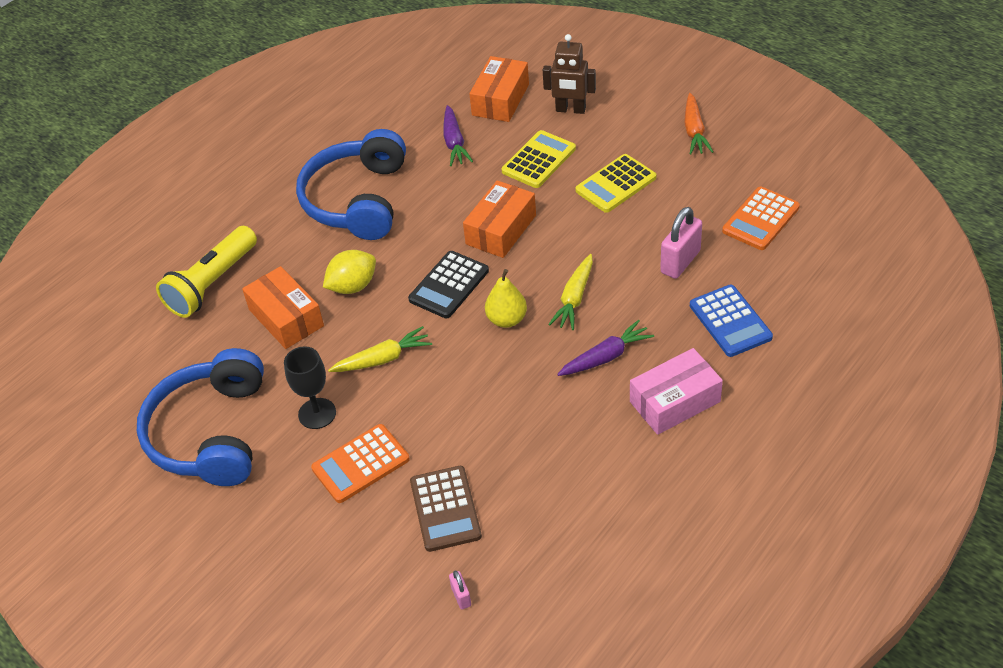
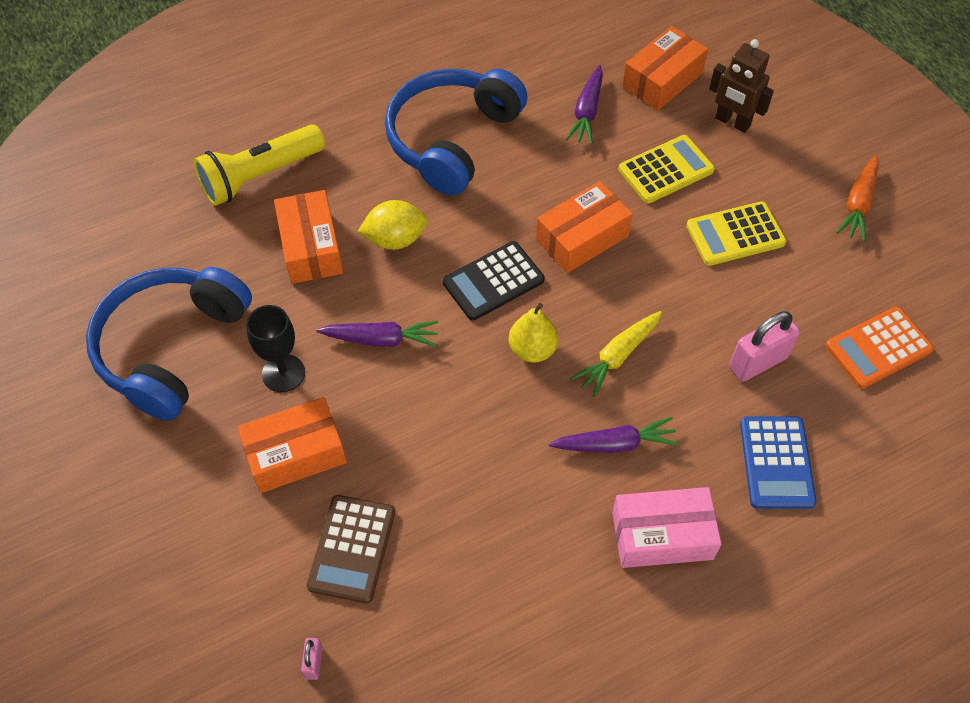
camera: 20 degrees right, 10 degrees up
orange calculator [311,424,410,503] -> orange box [238,397,347,493]
yellow carrot [328,326,432,372] -> purple carrot [316,321,438,347]

